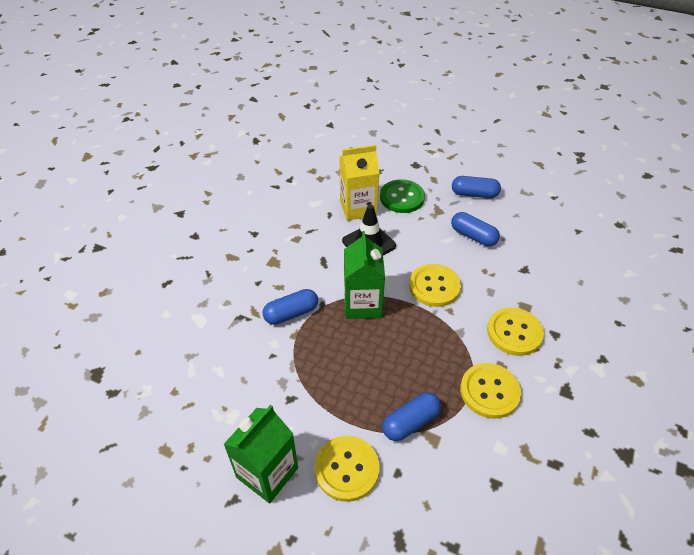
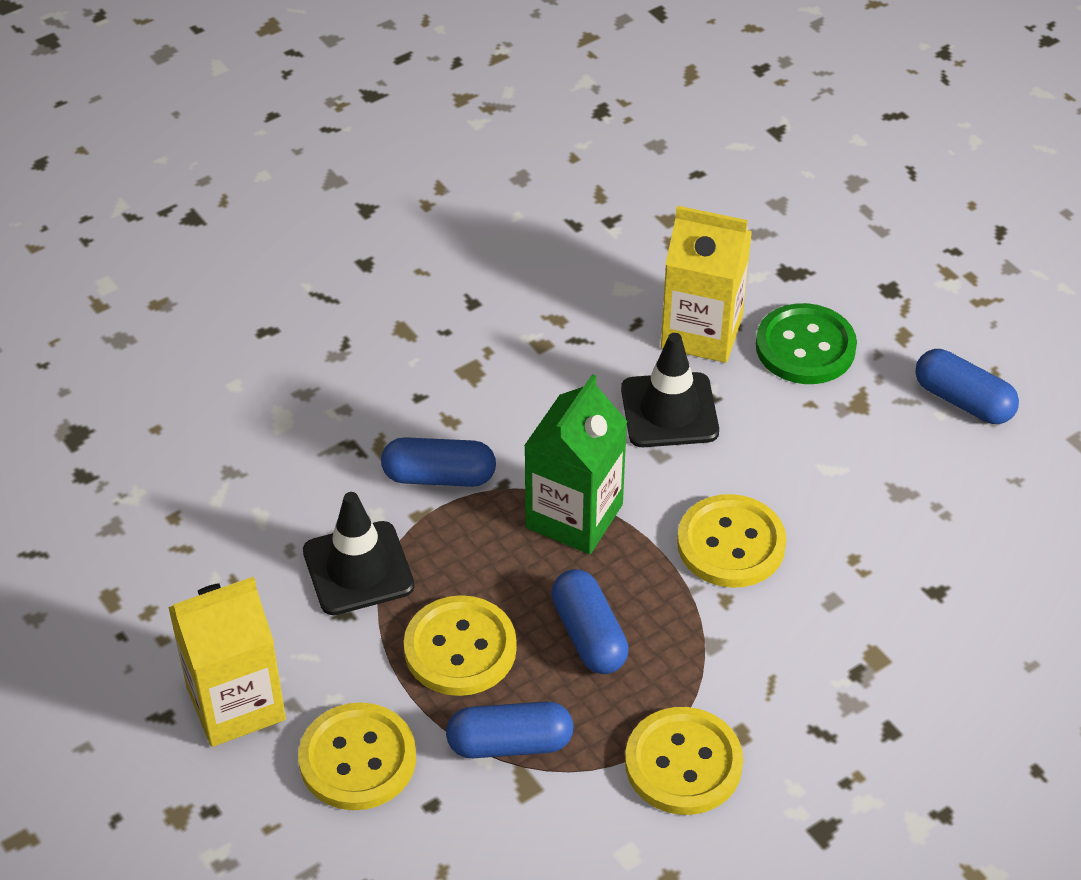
camera: 30 degrees right, 0 degrees up
green carton [223,405,298,503] -> yellow carton [168,577,286,747]
blue capsule [451,212,500,246] -> blue capsule moved to [551,569,629,674]
yellow button [487,307,544,356] -> yellow button moved to [404,595,517,696]
none -> black traffic cone [303,492,415,615]

